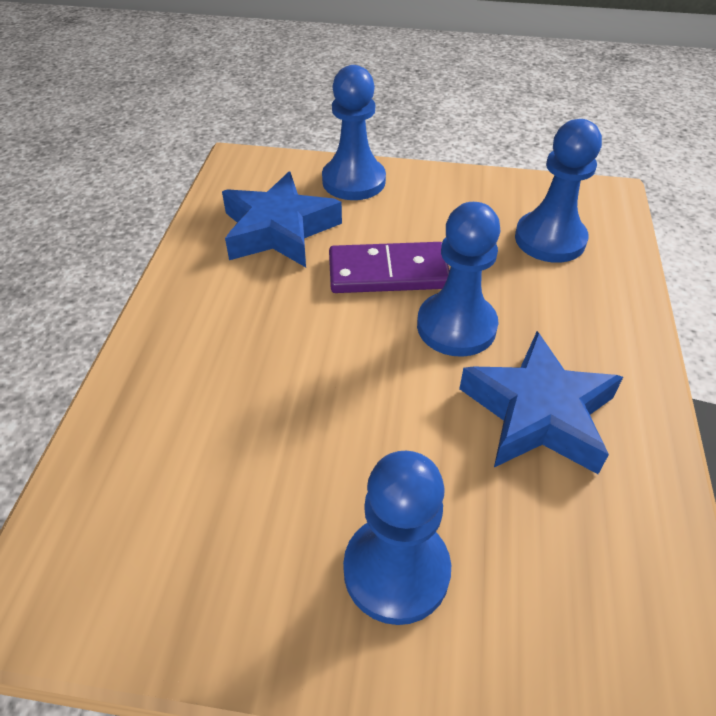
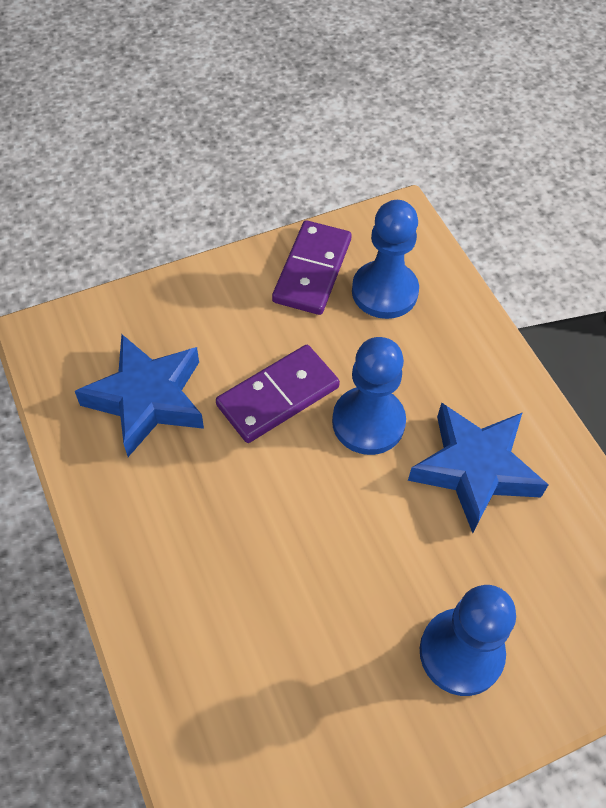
camera: 35 degrees left, 10 degrees up
blue pawn [322,65,386,200] -> none
none -> purple domino [272,220,352,315]

